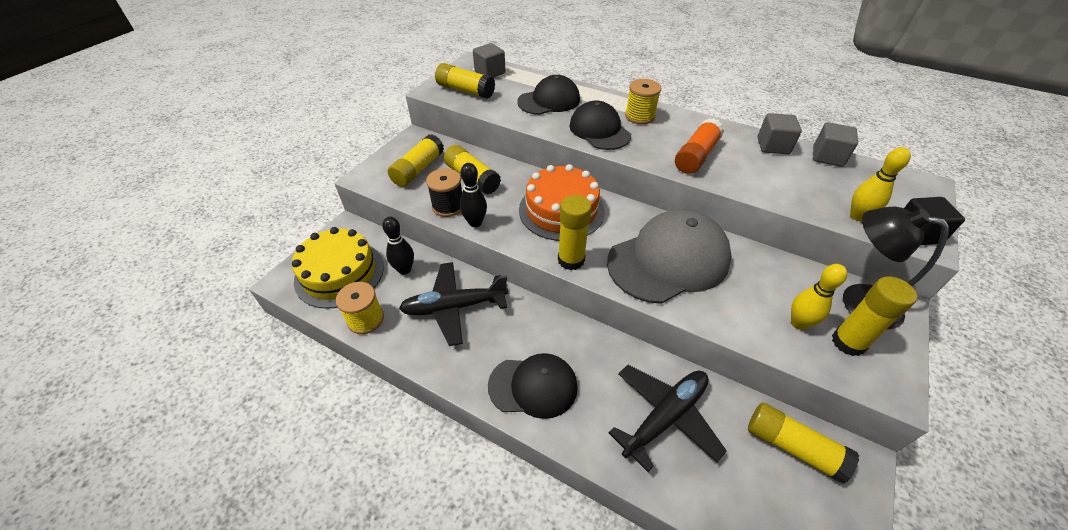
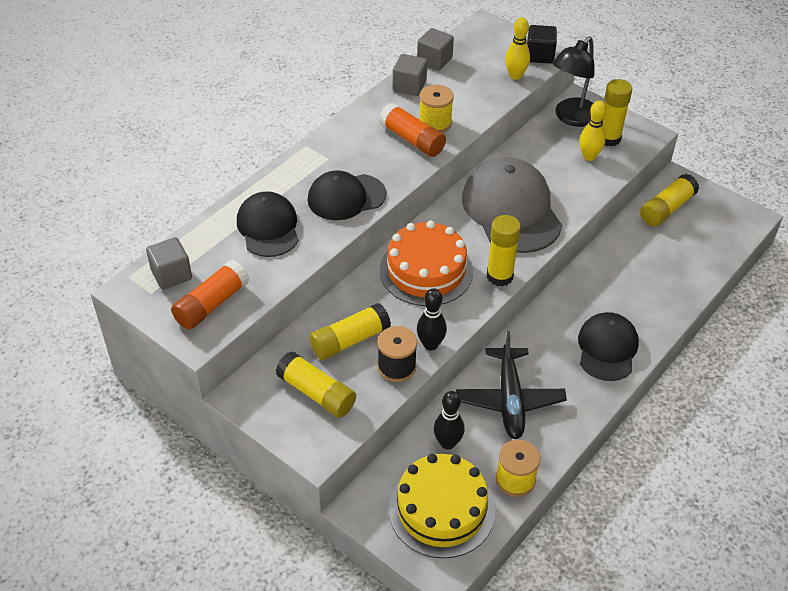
camera: 80 degrees left, 0 degrees up
yellow glue stick [435,63,495,99] -> orange glue stick [171,260,249,330]
black plane [608,365,727,472] -> none
yellow spool [625,79,661,124] -> yellow spool moved to [419,85,454,133]

